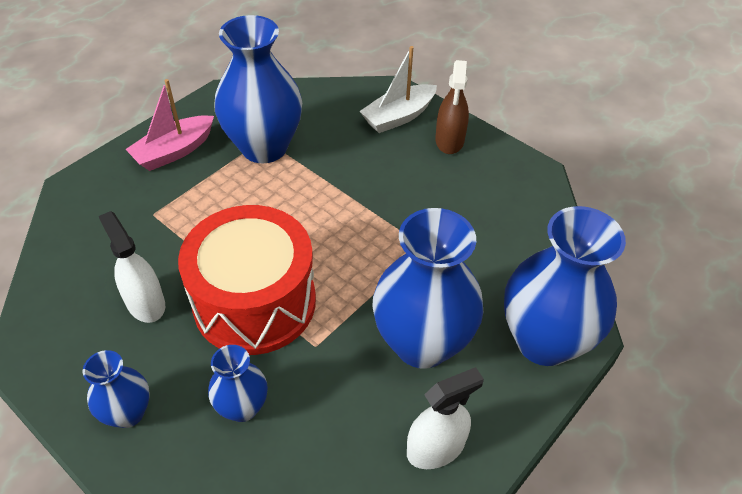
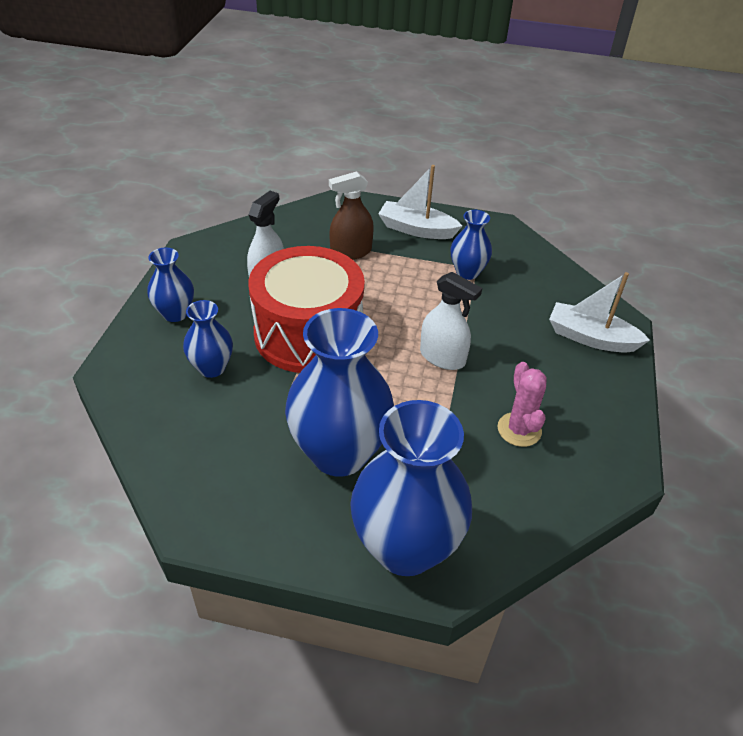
camera: 60 degrees right, 5 degrees down
pink boat [125,79,214,171] -> white boat [378,165,462,239]
blue vase [214,15,302,163] -> blue vase [450,210,492,280], size x0.51
white spray bottle [407,367,484,469] -> white spray bottle moved to [420,272,482,370]
brown spray bottle [435,60,469,154] -> brown spray bottle moved to [329,171,374,260]
none -> pink cactus [498,362,547,447]

